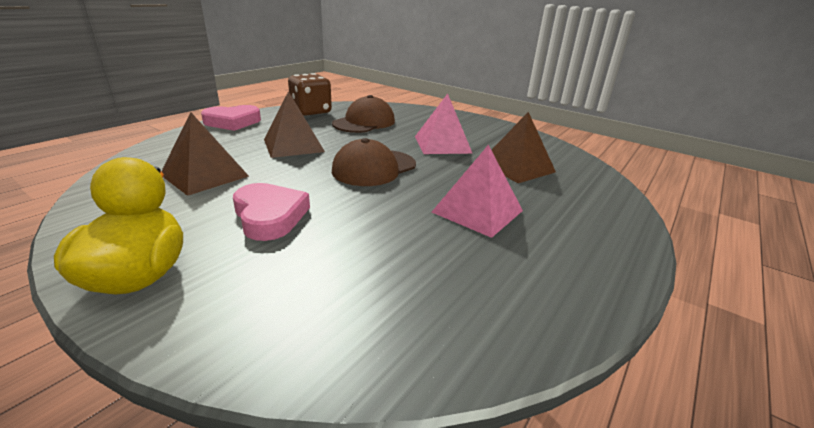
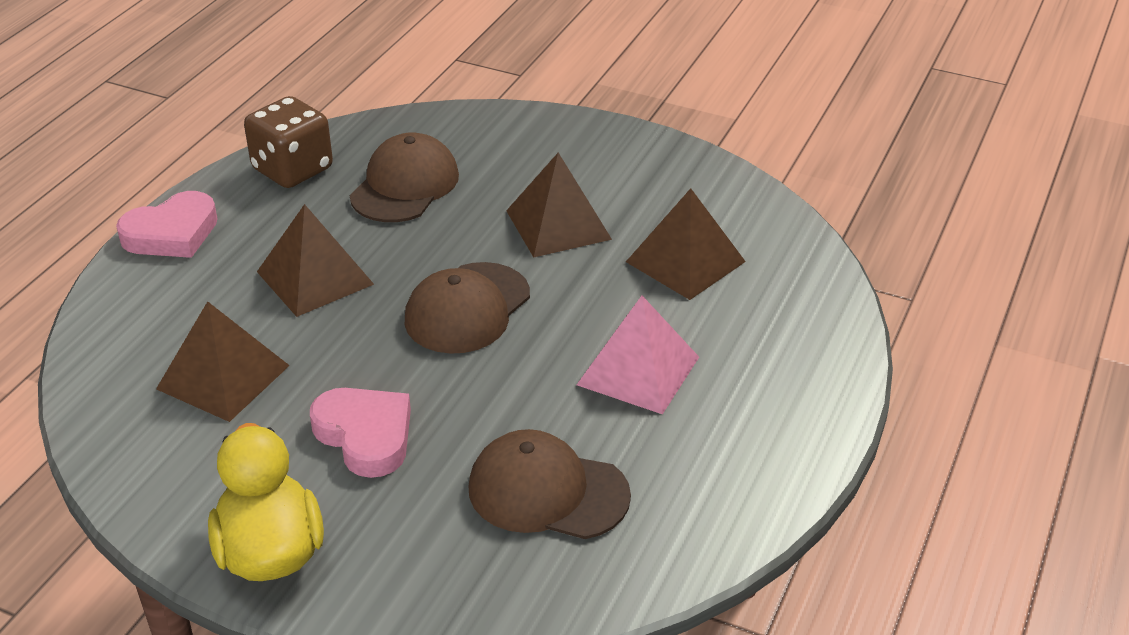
camera: 10 degrees left, 10 degrees up
pink pyramid [415,93,473,154] -> brown pyramid [506,153,612,258]
none -> brown cap [469,429,631,539]

